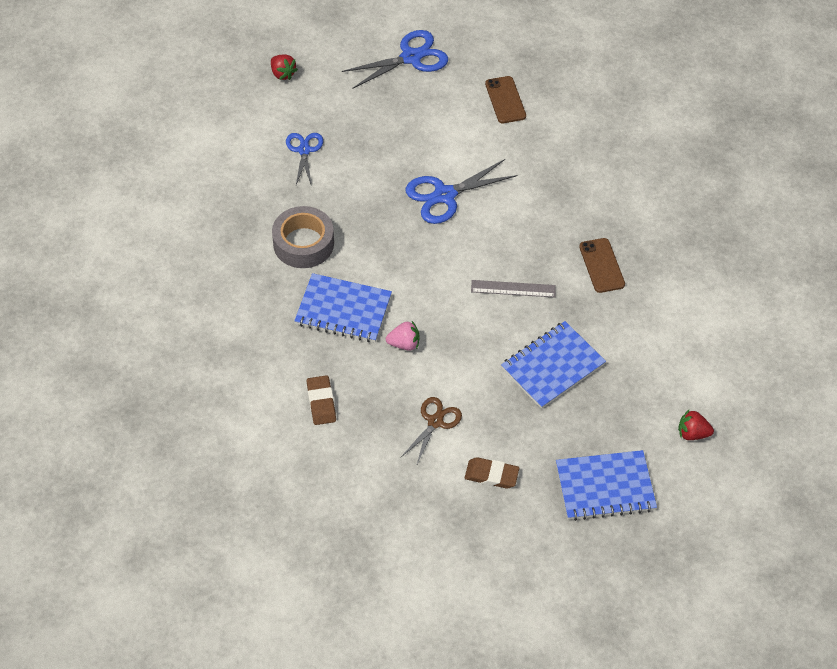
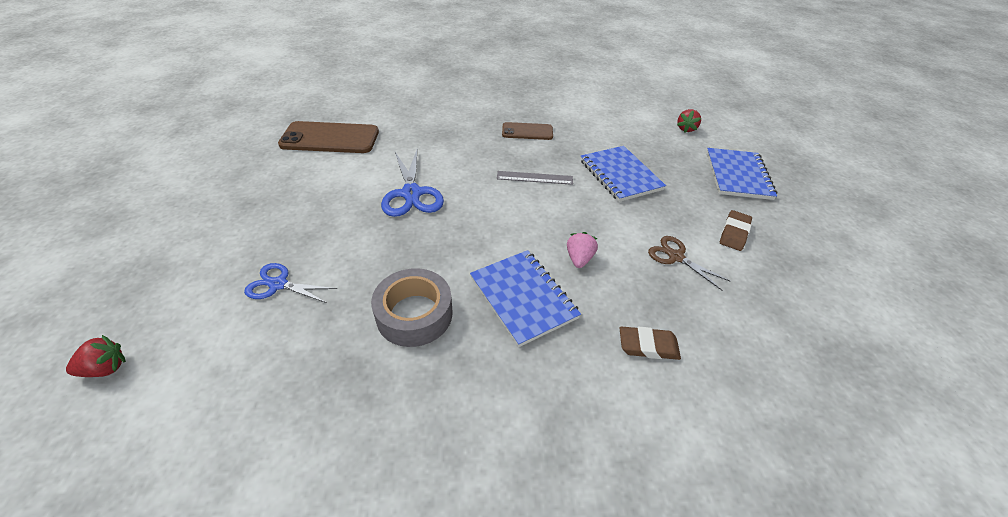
camera: 75 degrees left, 10 degrees down
red strawberry [271,55,298,80] -> red strawberry moved to [66,335,126,377]
blue notebook [294,273,392,342] -> blue notebook turned 60 degrees counterclockwise [470,250,581,347]
blue scissors [342,30,448,89] -> none
grey ruler [471,280,556,298] -> grey ruler turned 75 degrees clockwise [497,171,573,185]
brown phone [485,76,526,123] -> brown phone [278,121,379,153], size x1.71

